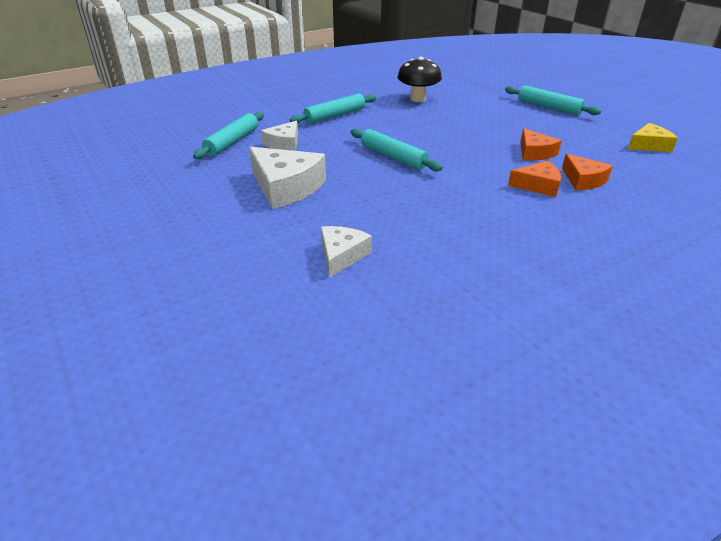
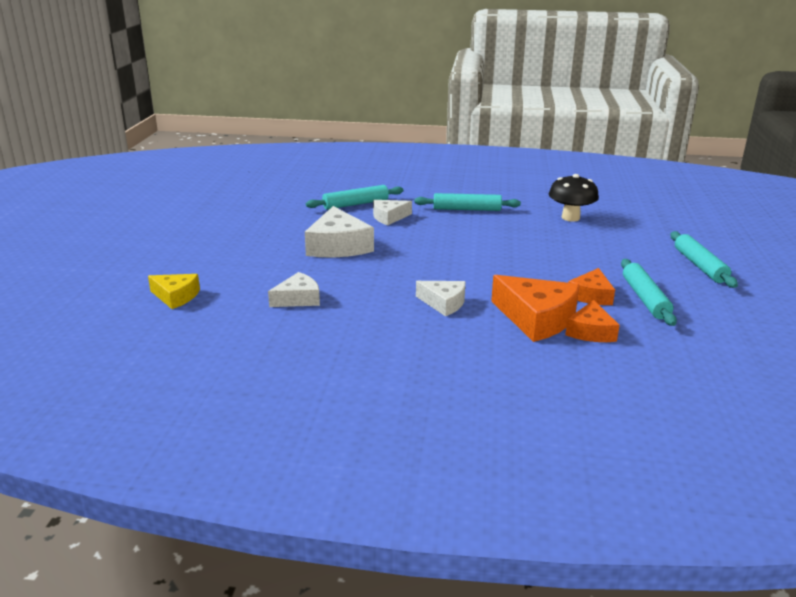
camera: 40 degrees right, 10 degrees down
turquoise rolling pin [351,128,443,172] -> turquoise rolling pin moved to [621,259,677,326]
orange cheese [508,161,561,197] -> orange cheese [491,275,580,342], size x1.68
yellow cheese [628,123,678,152] -> yellow cheese moved to [148,274,200,309]
none -> white cheese [416,281,466,316]

